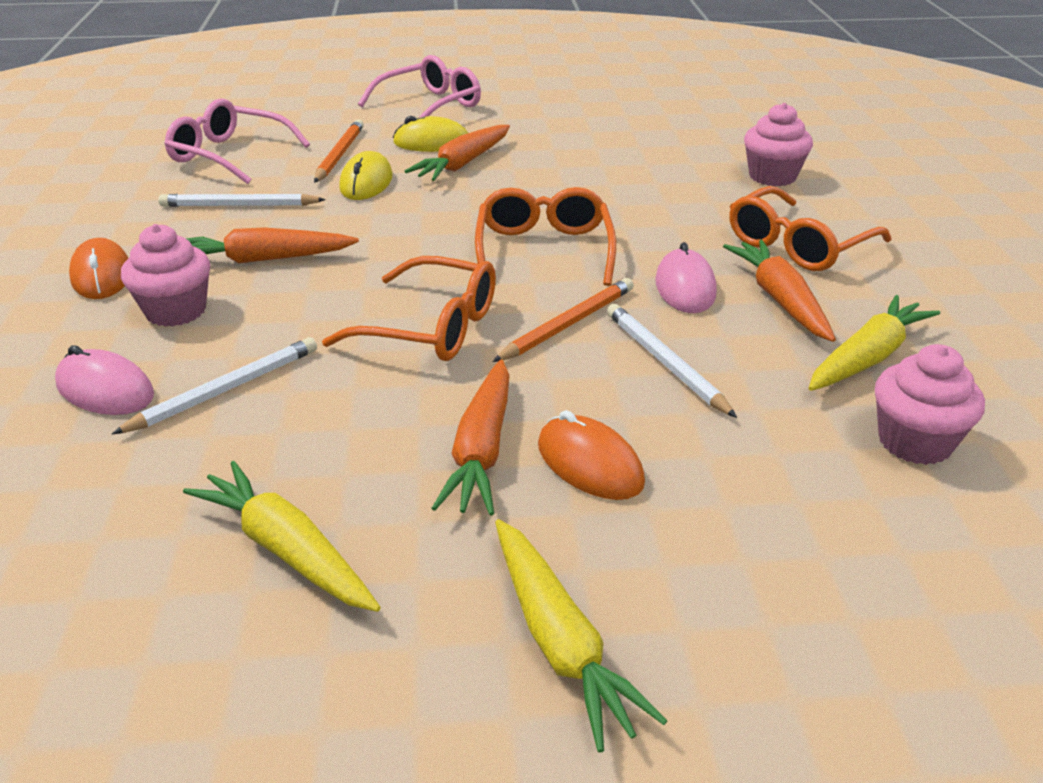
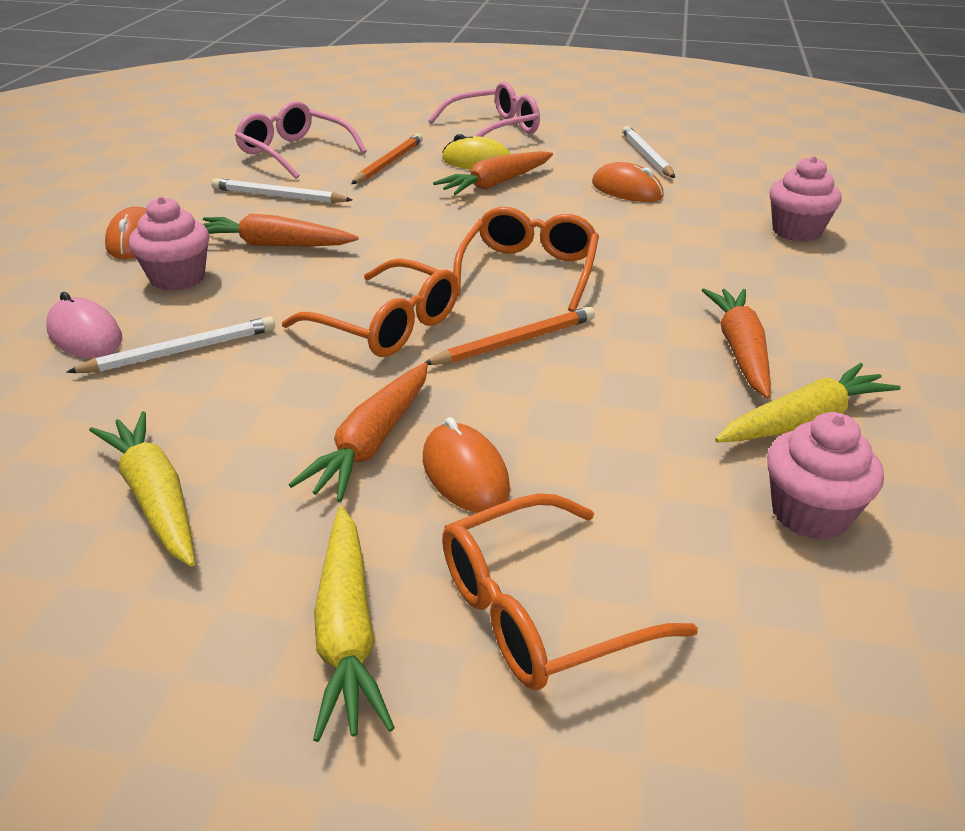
camera: 15 degrees right, 0 degrees up
yellow mouse [339,151,393,200] -> none
white pencil [607,304,737,418] -> white pencil moved to [622,126,675,178]
pink mouse [655,242,717,313] -> none
orange glasses [729,186,891,271] -> orange glasses moved to [442,493,698,690]
none -> orange mouse [592,162,664,202]

